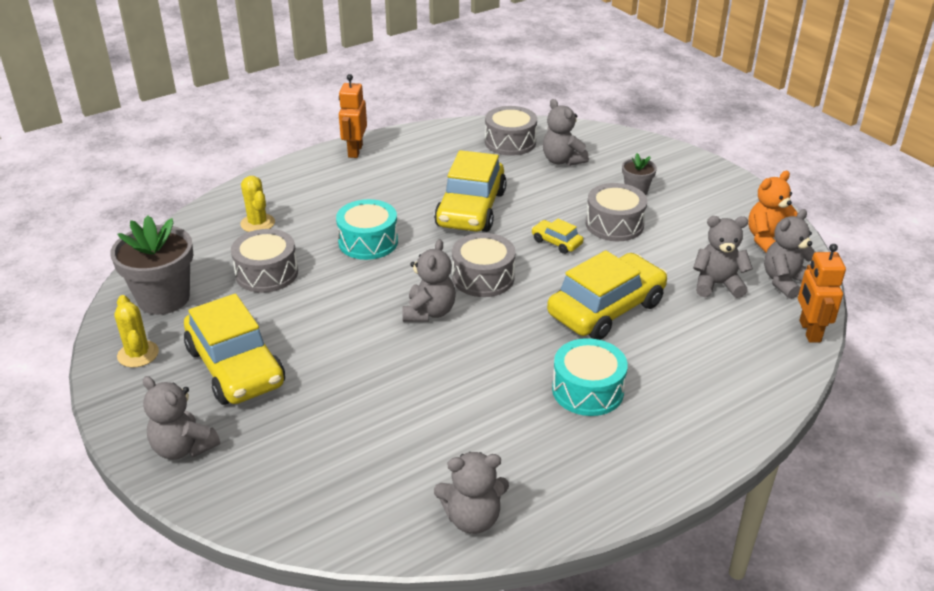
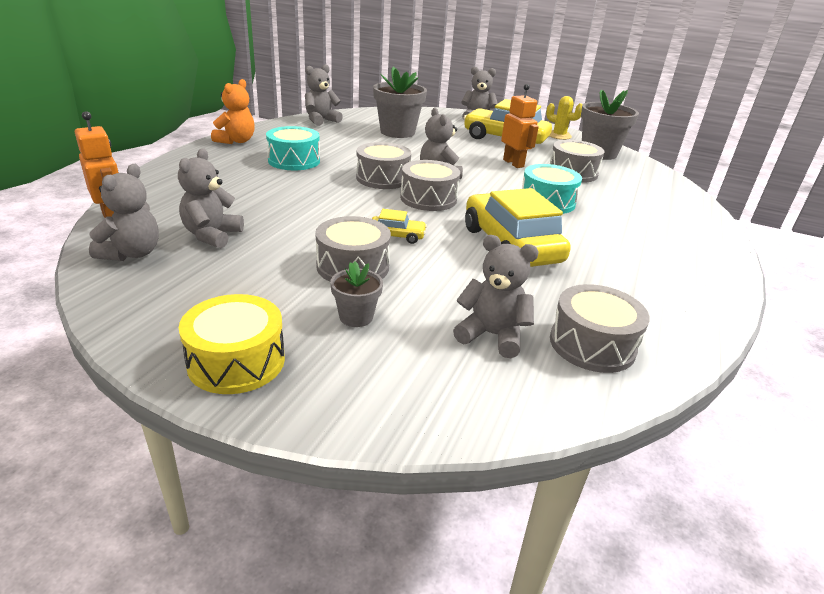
camera: 145 degrees right, 5 degrees down
yellow cactus [240,176,275,232] -> none
orange robot [339,74,367,158] -> orange robot moved to [501,84,539,168]
yellow car [547,250,667,340] -> none
grey teddy bear [693,216,753,298] -> grey teddy bear turned 135 degrees clockwise [178,148,244,248]
orange teddy bear [748,171,798,253] -> orange teddy bear moved to [211,79,255,144]
none -> yellow drum [179,294,285,394]
none -> grey drum [356,142,411,189]
none -> grey flower pot [373,66,427,138]

